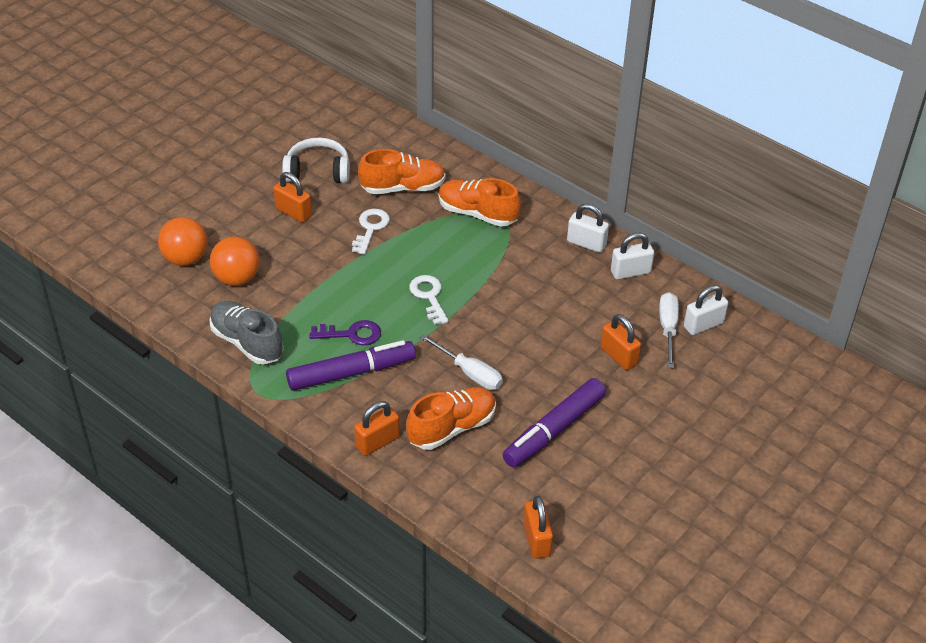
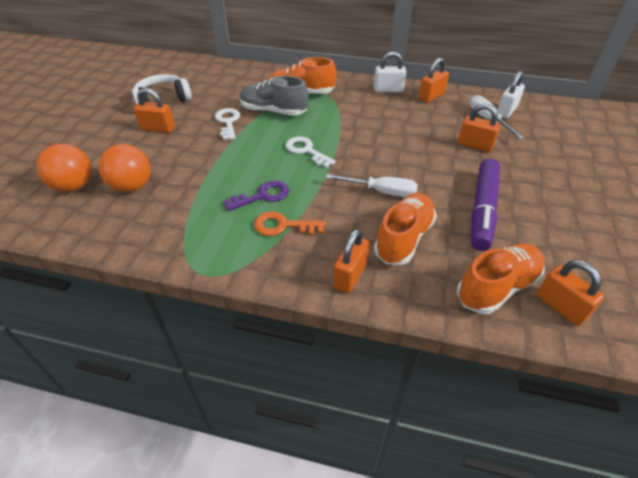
camera: 25 degrees left, 0 degrees up
grey shoe [209,301,284,365] -> grey shoe moved to [240,76,309,116]
purple marker [286,340,416,391] -> orange key [254,212,326,236]
orange shoe [358,149,446,194] -> orange shoe moved to [457,243,545,314]
white padlock [611,233,654,280] -> orange padlock [419,58,449,103]

